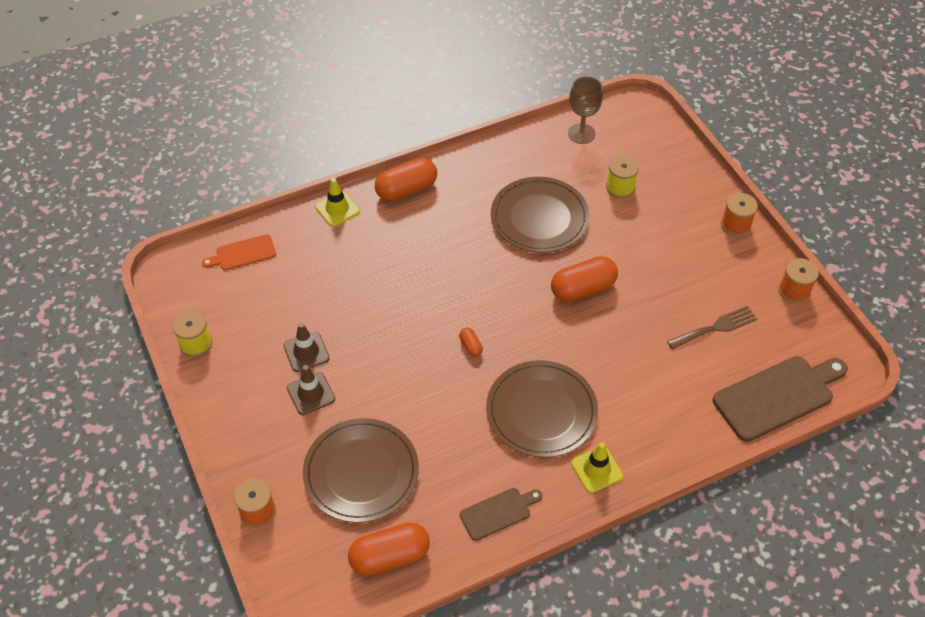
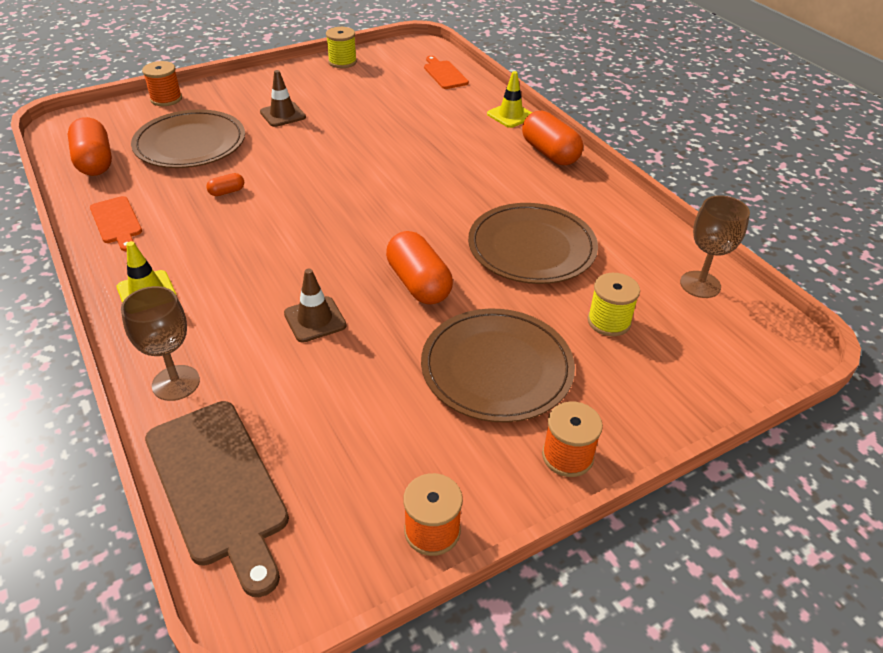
camera: 85 degrees right, 10 degrees down
brown traffic cone [284,323,330,372] -> brown traffic cone moved to [284,269,347,343]
orange capsule [459,328,483,357] -> orange capsule moved to [206,173,244,196]
brown cutting board [460,488,542,541] -> orange cutting board [90,196,142,251]
brown plate [486,360,598,458] -> brown plate moved to [421,309,575,422]
brown fork [667,306,757,350] -> none
none -> brown goblet [121,286,200,401]

